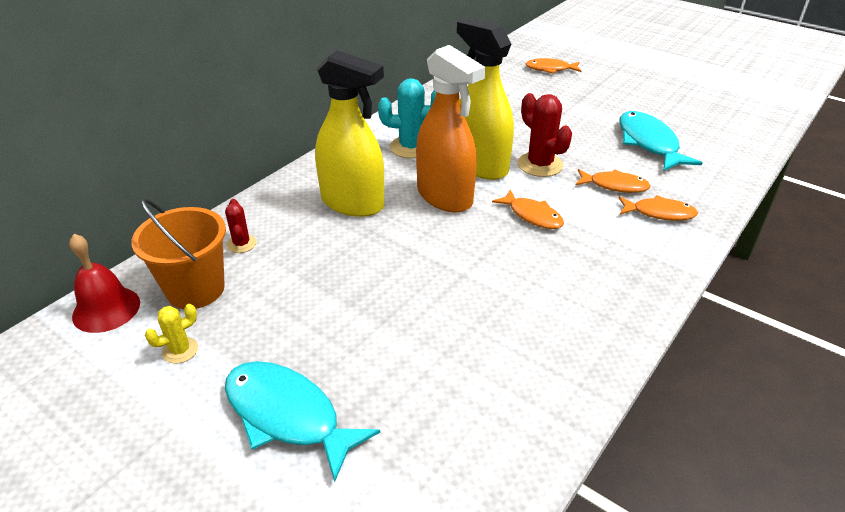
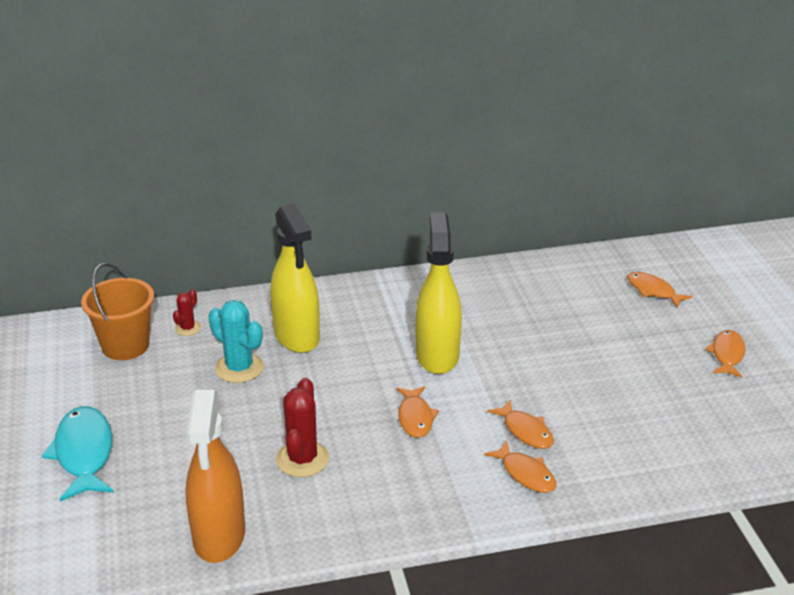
camera: 40 degrees right, 5 degrees down
red bell [69,234,140,333] -> none
yellow cactus [145,304,198,363] -> none
turquoise cactus [378,78,436,158] -> turquoise cactus moved to [209,300,264,383]
orange spray bottle [416,45,485,212] -> orange spray bottle moved to [185,390,245,563]
red cactus [518,93,572,177] -> red cactus moved to [276,378,329,477]
turquoise fish [620,111,702,171] -> none
none -> orange fish [705,330,745,378]

